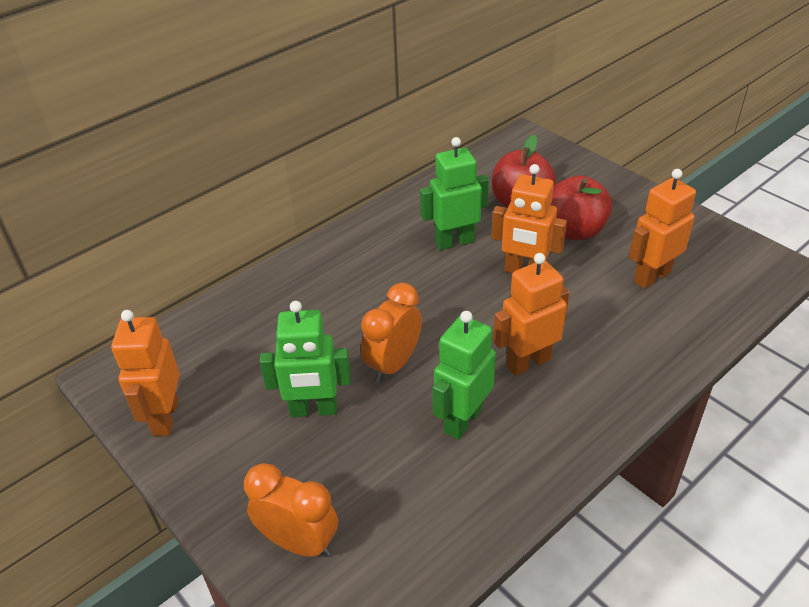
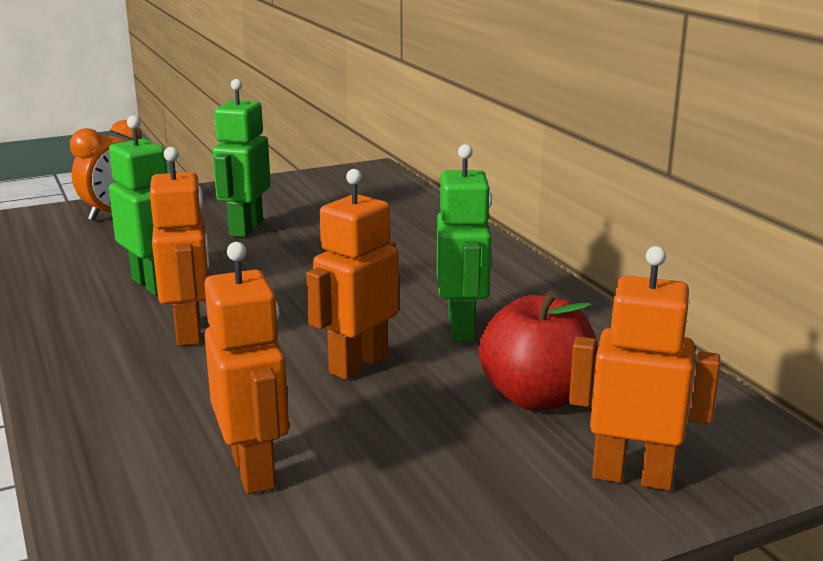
camera: 105 degrees right, 20 degrees down
orange robot [111,310,180,436] -> orange robot moved to [569,246,720,491]
orange clock [361,283,422,383] -> none
red apple [551,175,612,240] -> none

